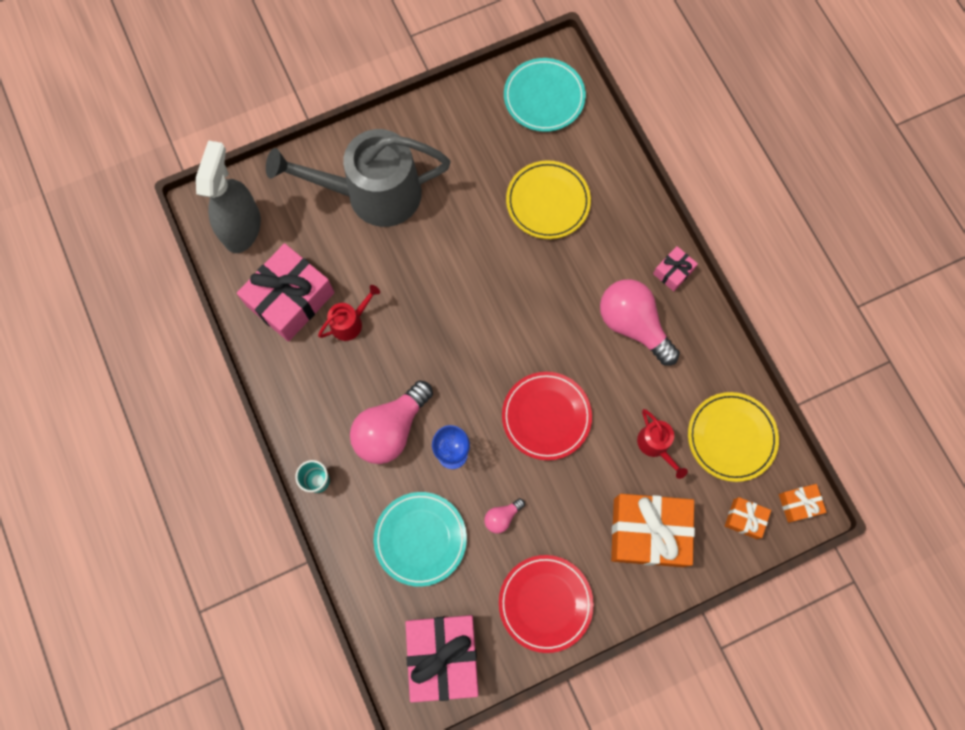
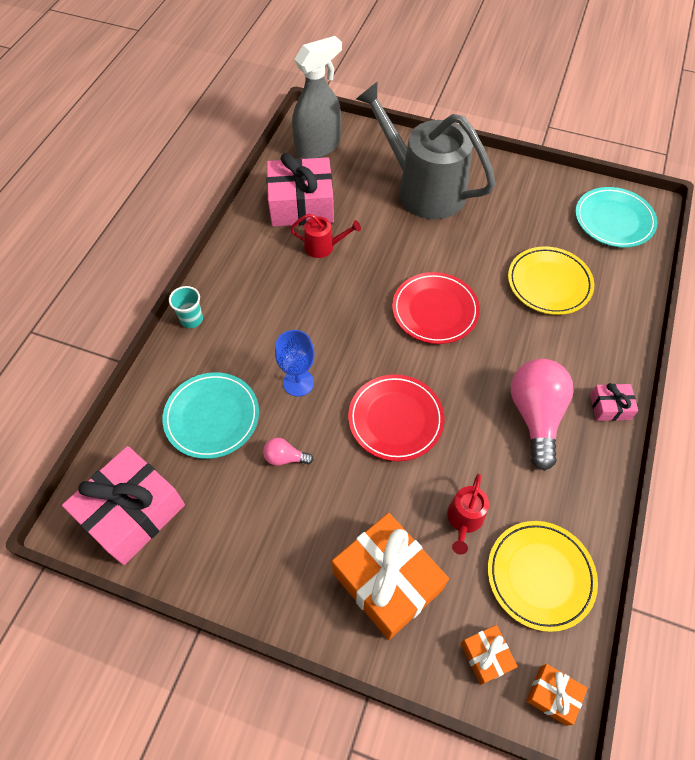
camera: 45 degrees right, 15 degrees down
pink light bulb [350,381,433,464] -> none
red plate [499,555,594,653] -> red plate moved to [392,272,480,344]

